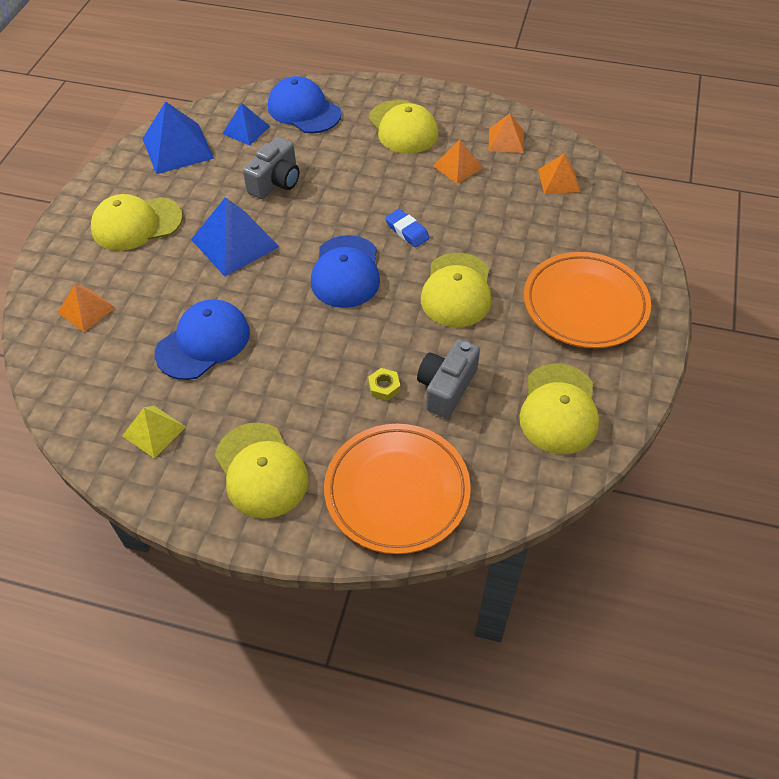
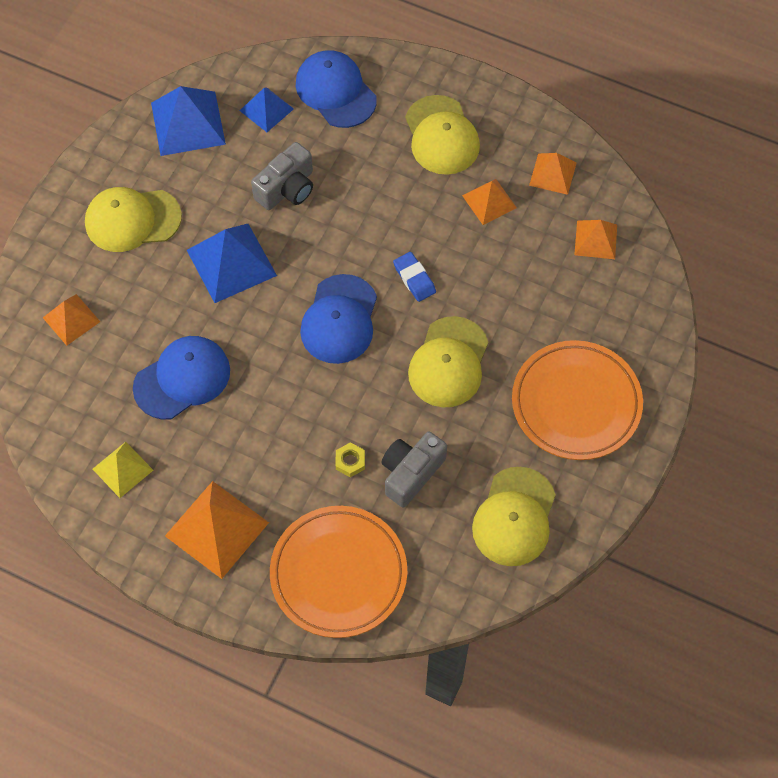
camera: 10 degrees right, 10 degrees up
yellow cap [215,422,309,519] -> orange pyramid [165,481,269,579]

